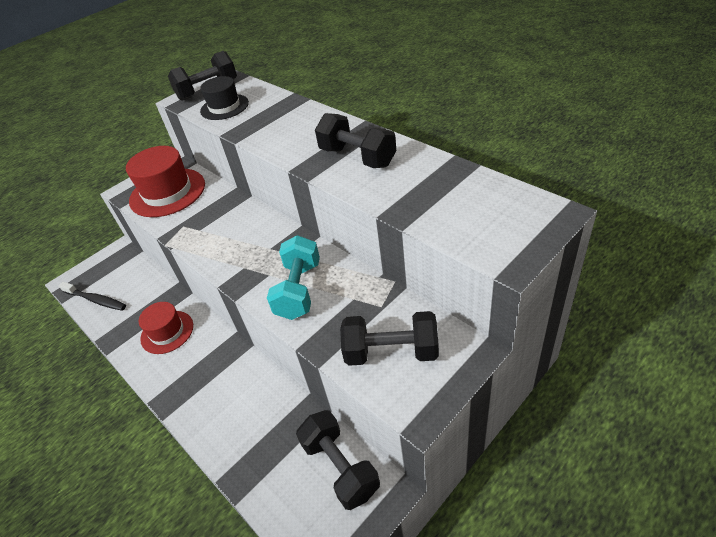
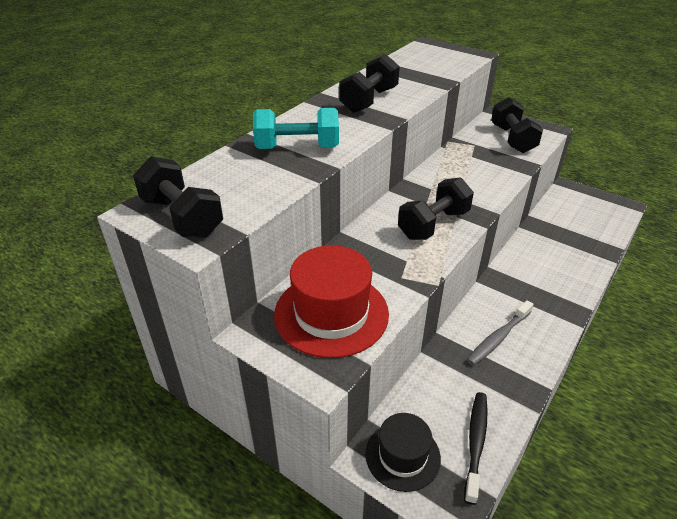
camera: 105 degrees left, 5 degrees down
red hat [139,302,193,354] -> grey toothbrush [467,300,533,366]
black hat [200,76,249,120] -> black hat moved to [365,413,441,492]
turquoise dumbbell [267,235,320,320] -> turquoise dumbbell moved to [253,108,339,149]
black dumbbell [296,410,380,510] -> black dumbbell moved to [398,177,474,240]

